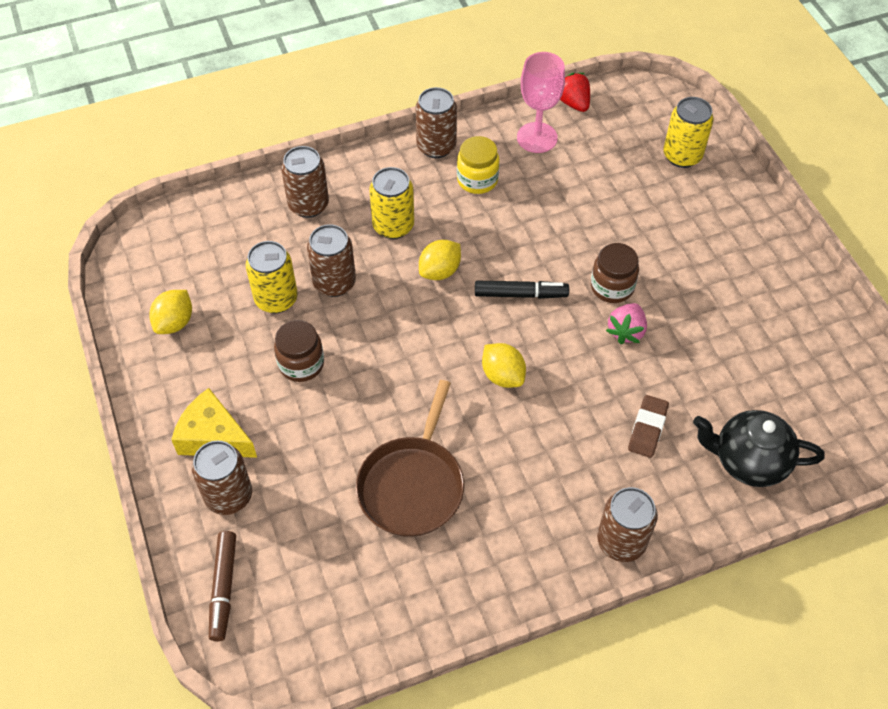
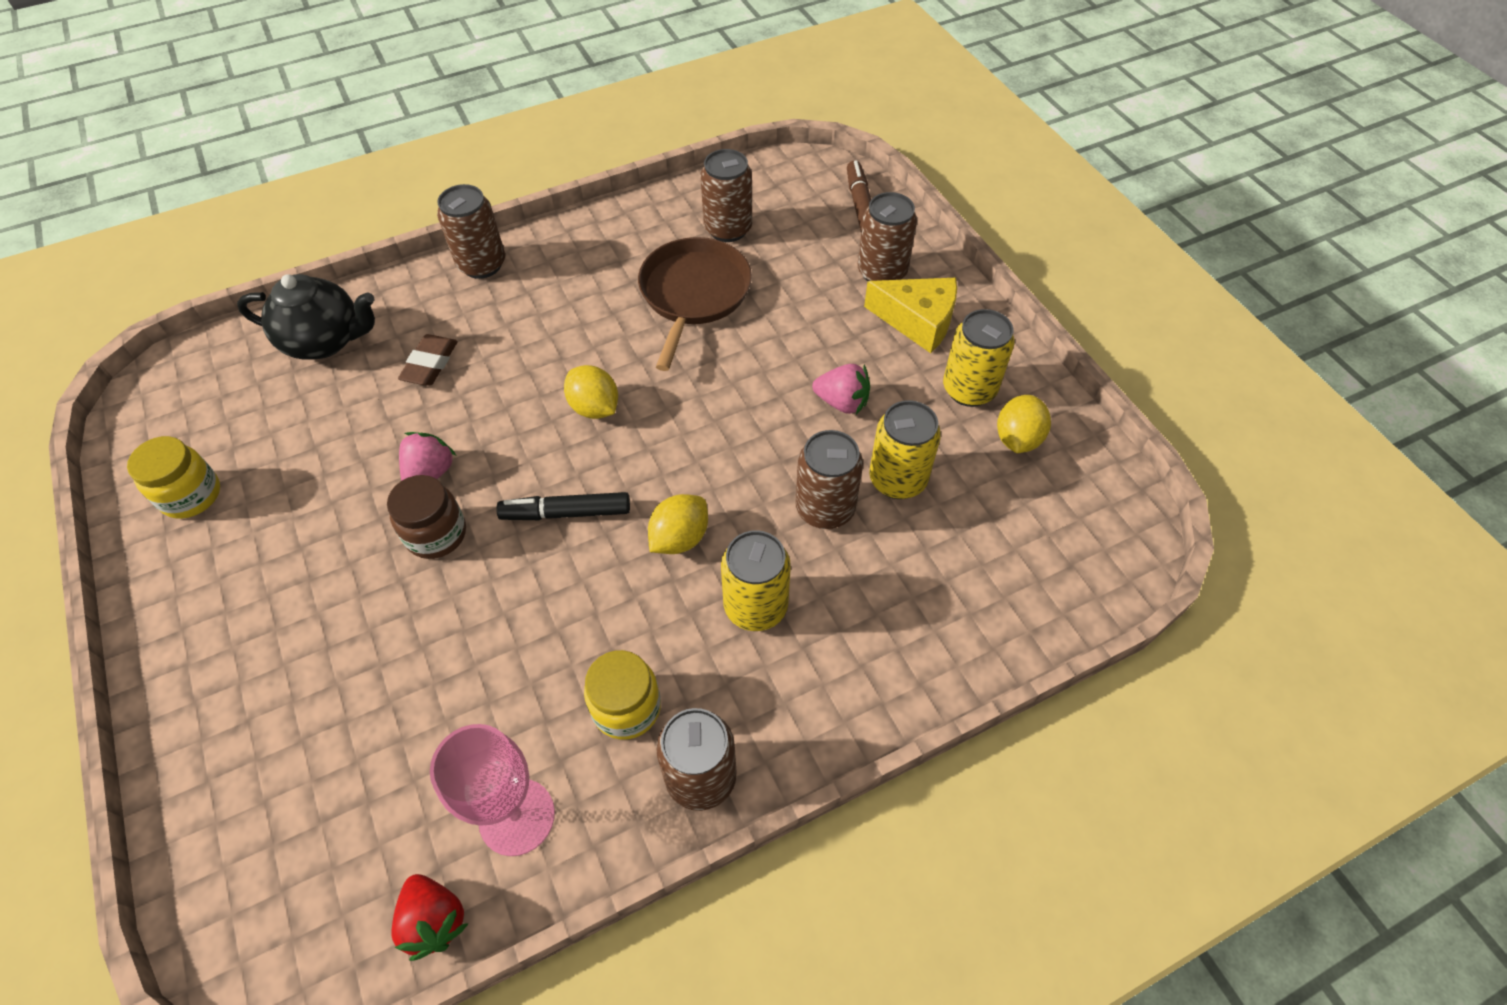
camera: 175 degrees right, 0 degrees up
brown jar [274,320,324,382] -> pink strawberry [812,364,870,415]
brown can [281,146,329,218] -> brown can moved to [701,149,752,242]
yellow can [663,97,714,168] -> yellow can moved to [943,309,1015,407]
none -> yellow jar [127,436,220,519]

